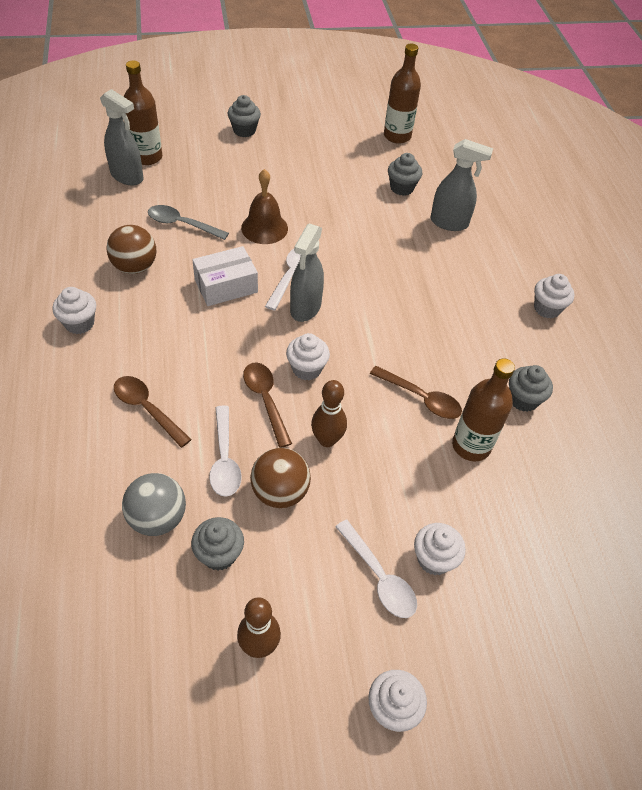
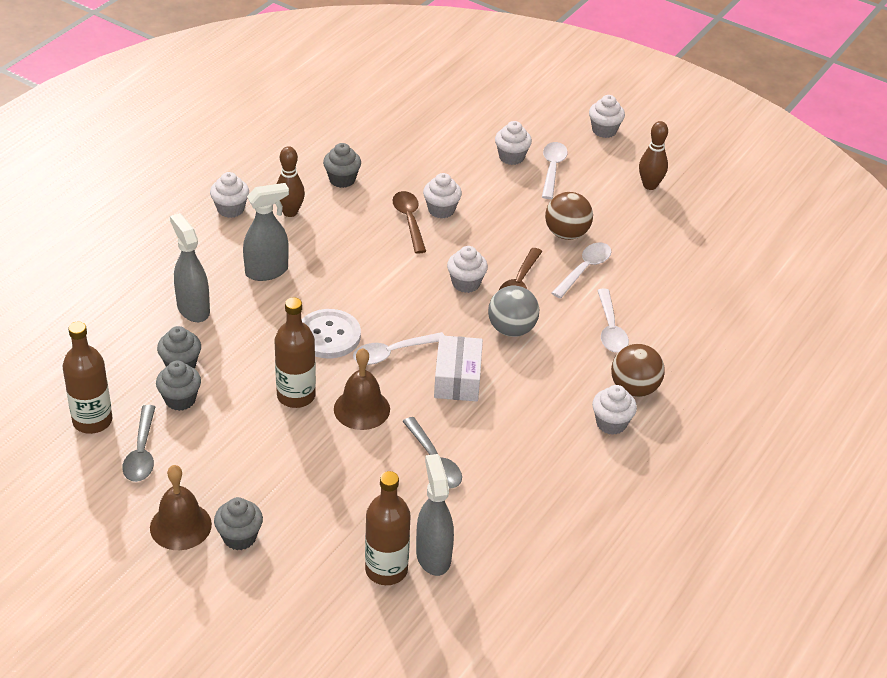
camera: 135 degrees left, 10 degrees down
brown ball [106,225,156,274] -> brown ball moved to [611,344,665,397]
brown spoon [114,376,192,448] -> white spoon [597,289,629,353]
grey ball [122,473,186,536] -> grey ball moved to [488,286,539,337]
grey cupcake [191,517,244,571] -> grey cupcake moved to [156,361,201,411]
white box [192,246,258,306] -> white box turned 75 degrees clockwise [434,335,483,401]
grey spray bottle [290,223,324,322] -> grey spray bottle moved to [243,183,289,281]
brown bowling pin [311,380,347,447] -> brown bowling pin moved to [277,146,305,217]
brown bottle [452,358,515,461] -> brown bottle moved to [275,297,316,408]
none -> grey spoon [122,405,155,482]
none -> brown bell [150,465,212,550]
none -> white button [302,309,361,358]
none -> white cupcake [423,173,462,218]

